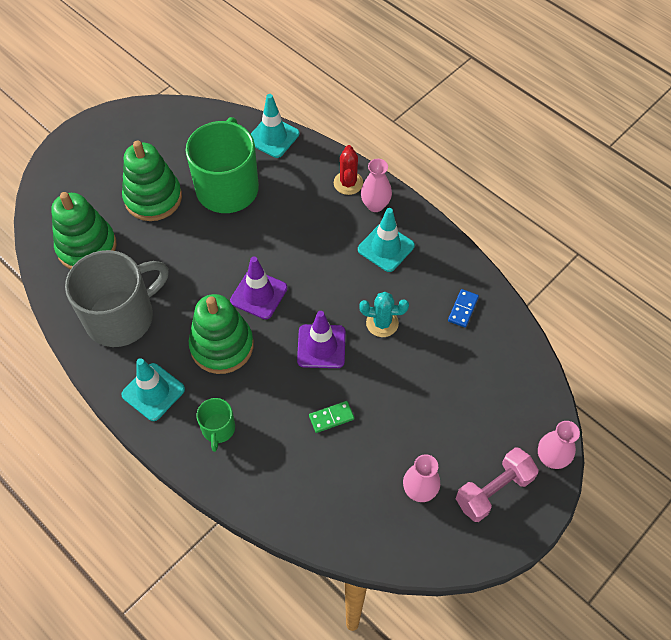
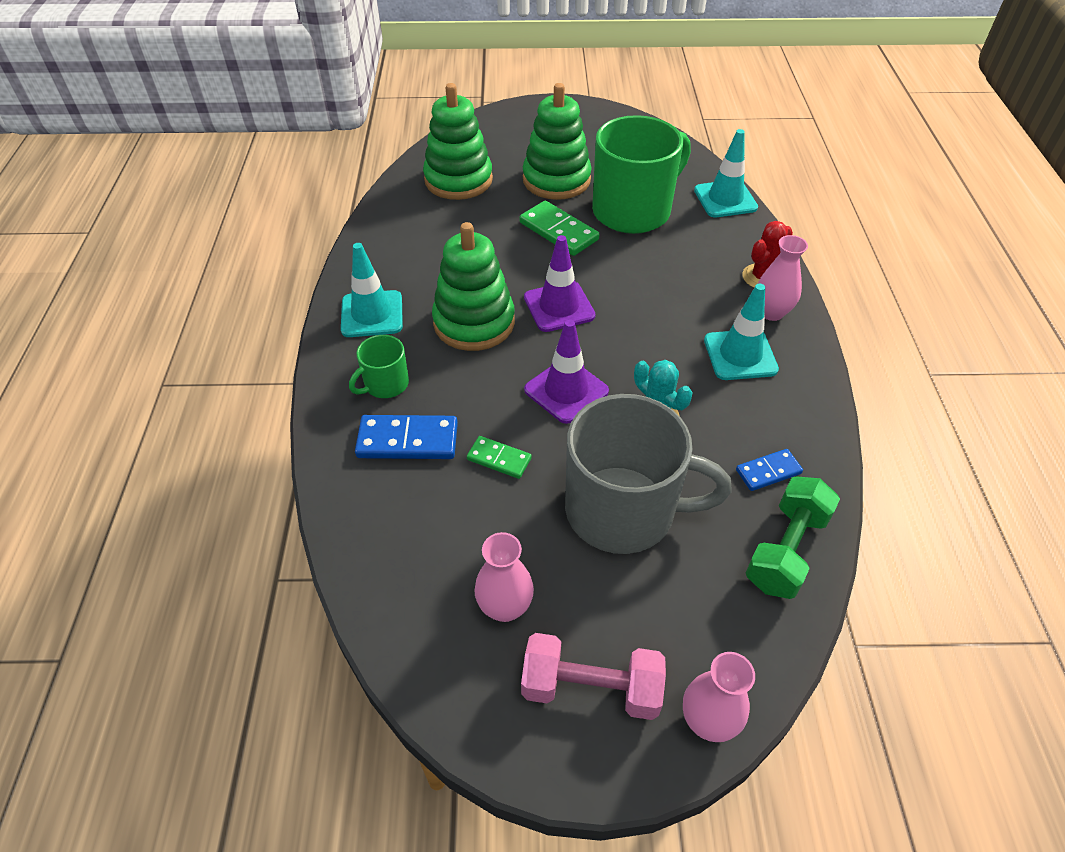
camera: 45 degrees right, 10 degrees down
grey mug [65,250,169,347] -> grey mug moved to [565,394,732,554]
none -> blue domino [355,415,458,459]
none -> green domino [520,201,599,256]
none -> green dumbbell [746,476,840,599]

